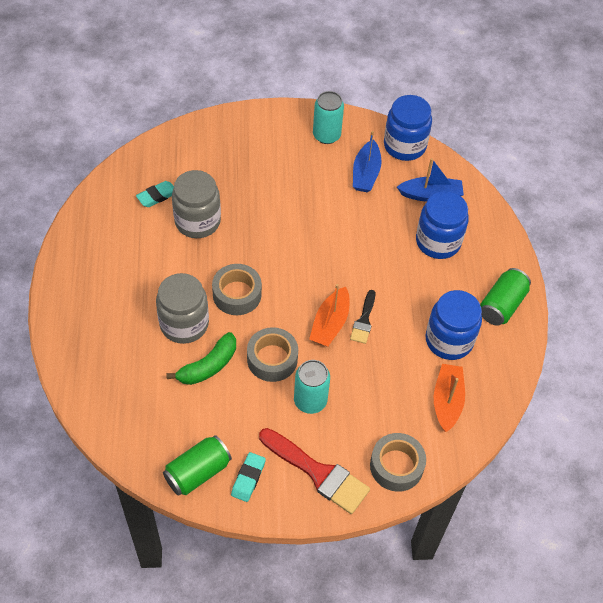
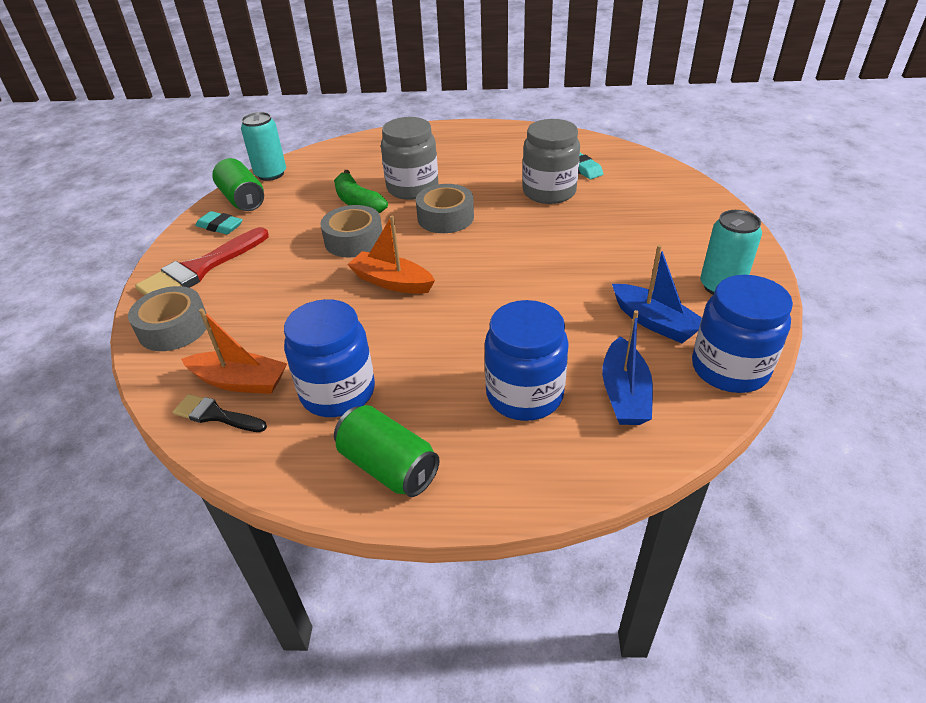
camera: 100 degrees right, 15 degrees down
turquoise can [294,360,330,414] -> turquoise can moved to [241,112,286,181]
black brush [350,290,375,344] -> black brush moved to [173,394,267,432]
blue boat [353,131,382,192] -> blue boat turned 150 degrees counterclockwise [612,245,702,343]

